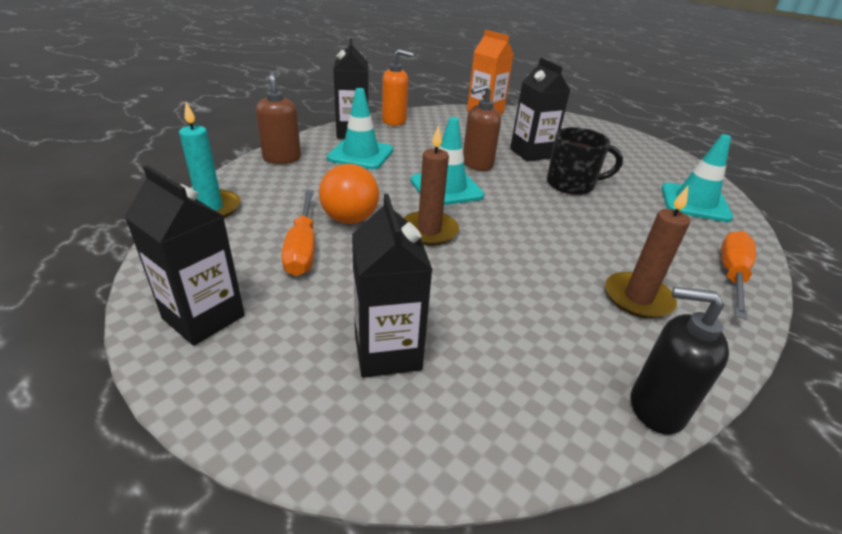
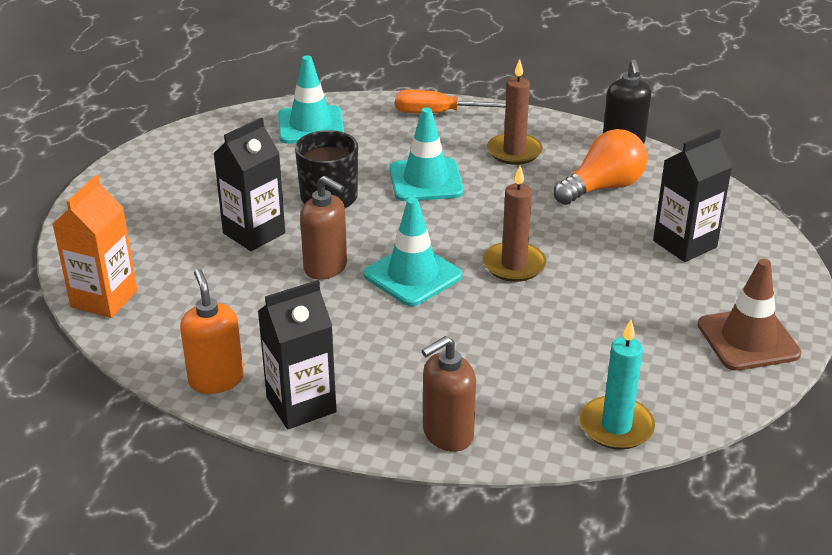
camera: 110 degrees left, 0 degrees up
black carton [124,165,245,346] -> brown traffic cone [698,259,802,371]
orange screwdriver [282,190,315,276] -> none
orange light bulb [319,164,379,224] -> orange light bulb moved to [554,129,647,205]
turquoise traffic cone [327,88,393,170] -> turquoise traffic cone moved to [390,107,464,201]

